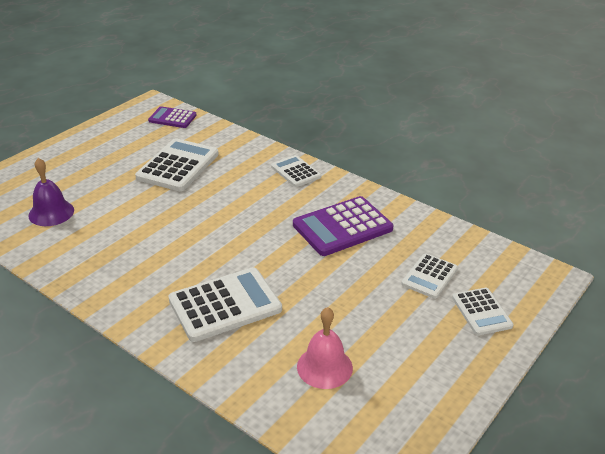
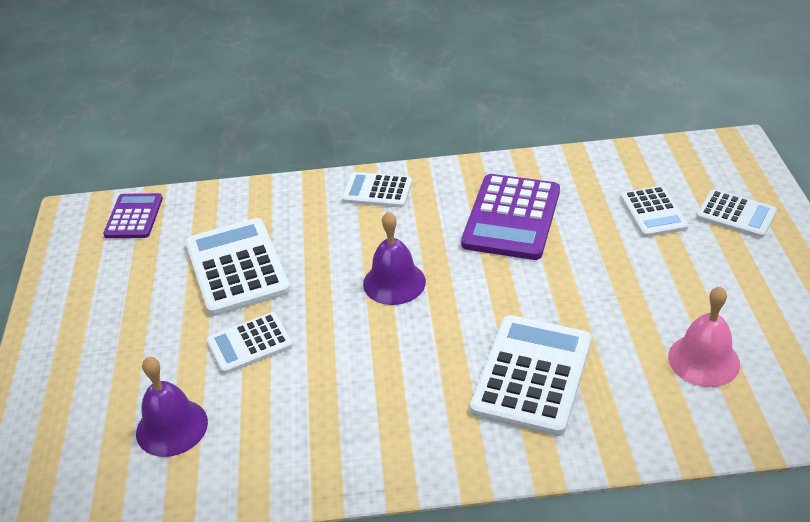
camera: 40 degrees left, 5 degrees up
purple calculator [148,106,197,128] -> purple calculator turned 120 degrees clockwise [103,193,163,238]
none -> white calculator [207,312,293,374]
none -> purple bell [363,211,426,305]

